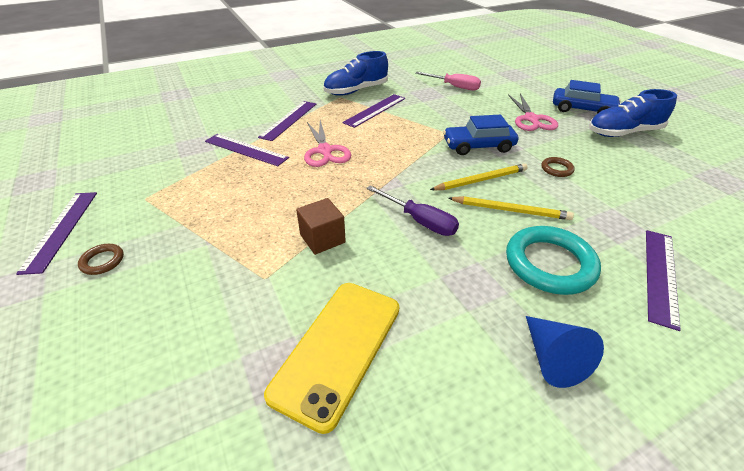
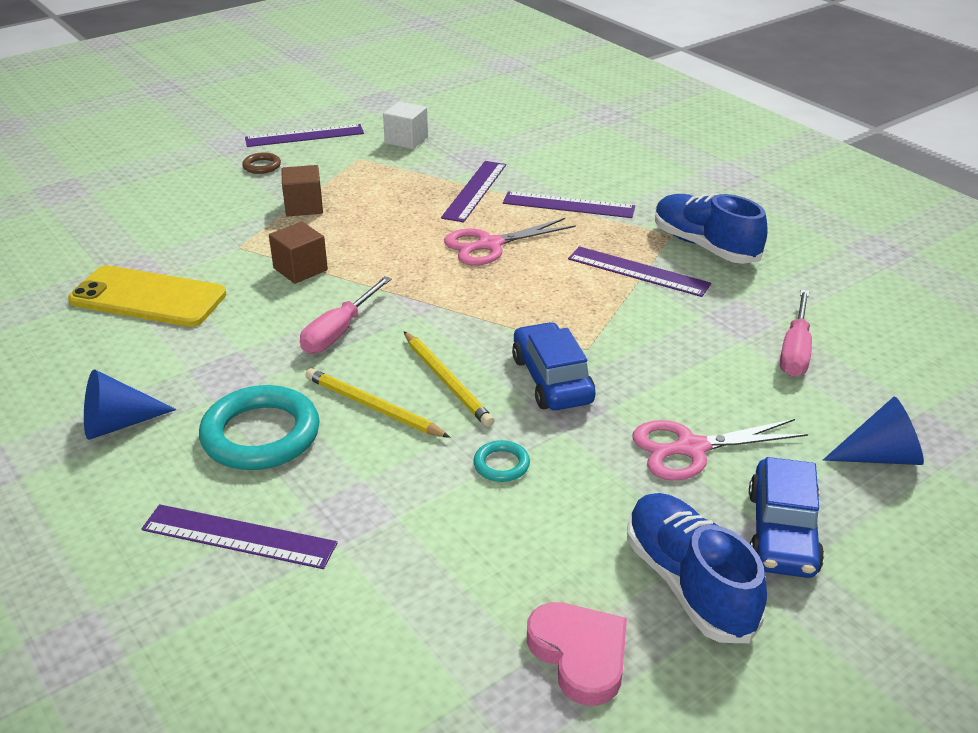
camera: 80 degrees right, 5 degrees down
purple screwdriver [366,185,459,236] -> pink screwdriver [300,276,392,354]
yellow pencil [448,196,574,220] -> yellow pencil turned 120 degrees clockwise [306,368,450,438]
brown ring [541,157,575,177] -> turquoise ring [473,440,530,482]
none -> brown cube [281,165,323,216]
none -> white cube [383,101,428,149]
none -> pink heart [527,602,627,706]
none -> blue cone [823,397,924,465]

